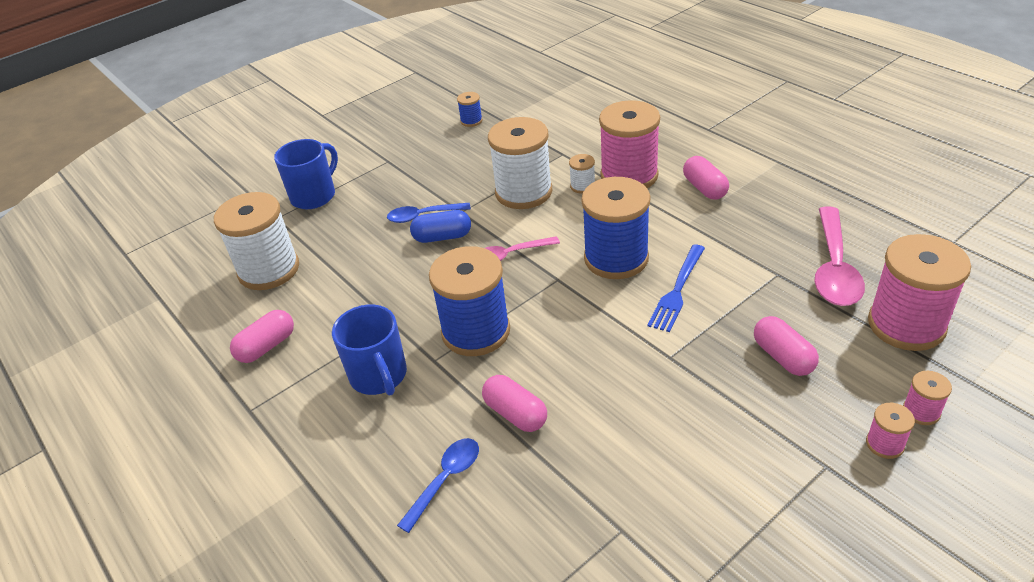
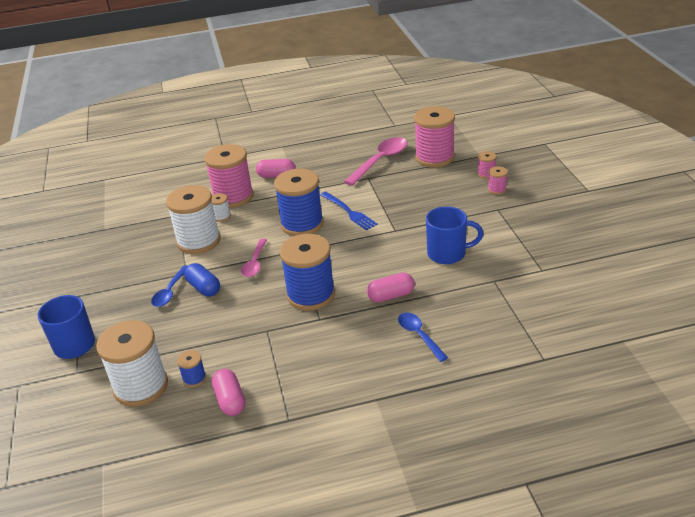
camera: 65 degrees left, 5 degrees down
blue mug [332,305,407,396] -> blue mug moved to [426,207,483,264]
blue capsule [410,210,471,243] -> blue capsule turned 60 degrees counterclockwise [184,263,220,296]
blue spool [457,92,483,127] -> blue spool moved to [177,350,206,387]
pink capsule [754,316,819,376] -> none
pink spoon [815,206,865,306] -> pink spoon turned 90 degrees counterclockwise [344,137,407,186]

